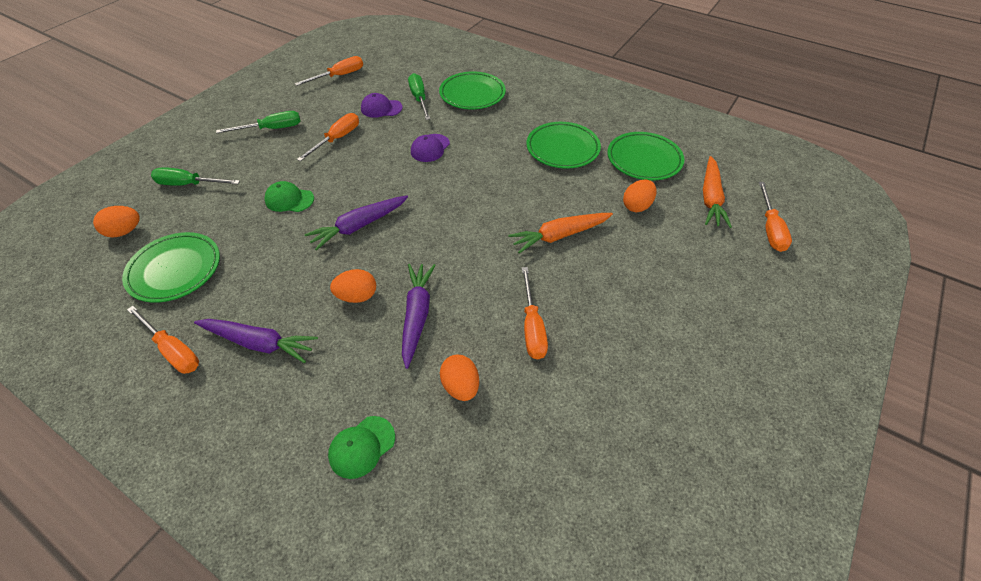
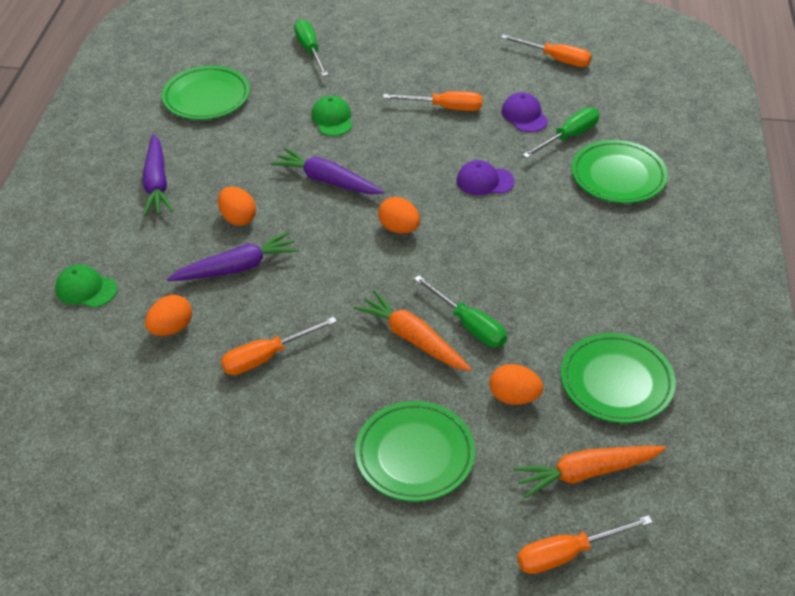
camera: 65 degrees right, 5 degrees down
orange egg [93,206,139,238] -> orange egg moved to [378,197,420,234]
orange screwdriver [127,306,199,374] -> none
green screwdriver [216,111,301,133] -> green screwdriver moved to [414,275,507,347]
green plate [527,122,601,169] -> green plate moved to [355,401,475,502]

